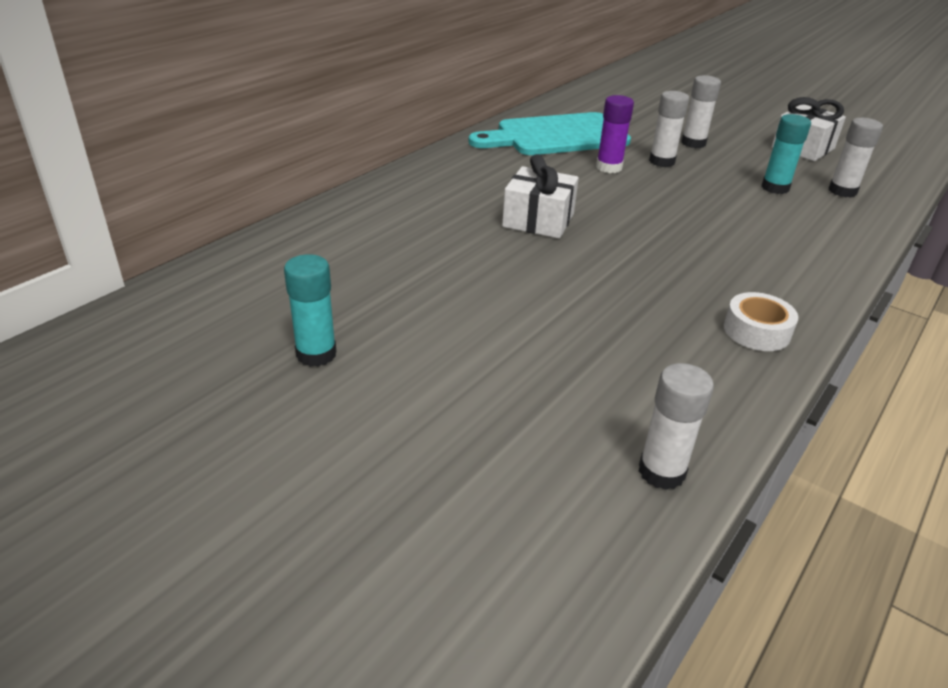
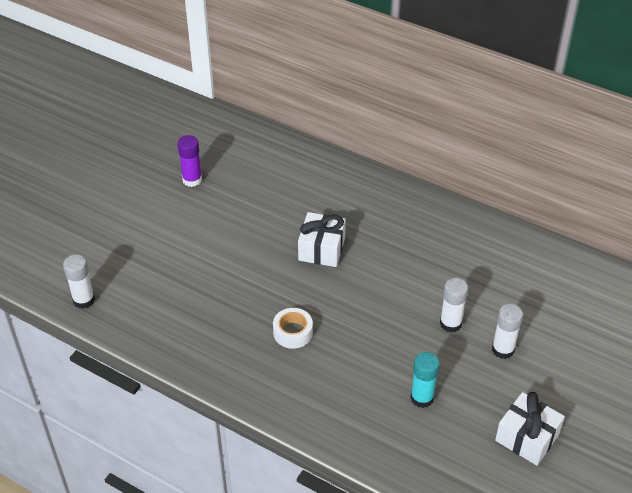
camera: 85 degrees right, 10 degrees up
turquoise glue stick [284,254,337,367] -> none
turquoise cutting board [469,112,631,155] -> none
purple glue stick [596,95,634,173] -> purple glue stick moved to [177,135,202,187]
white tape [724,292,798,351] -> white tape moved to [273,308,313,349]
white glue stick [829,118,883,197] -> none

